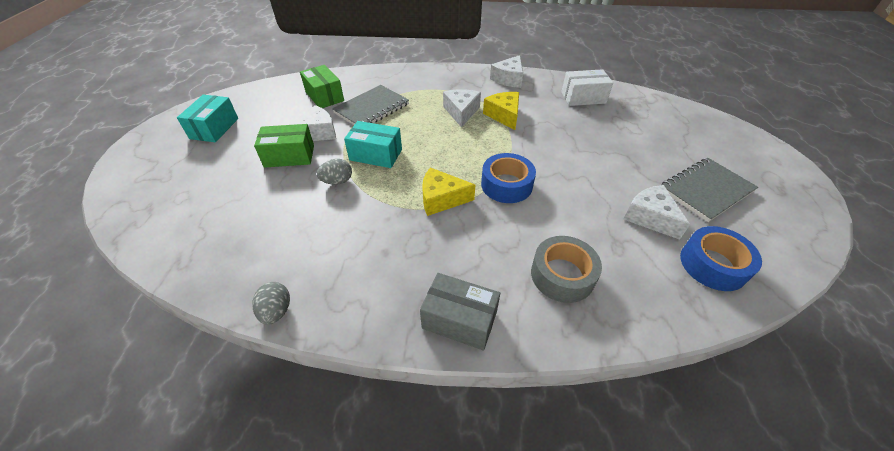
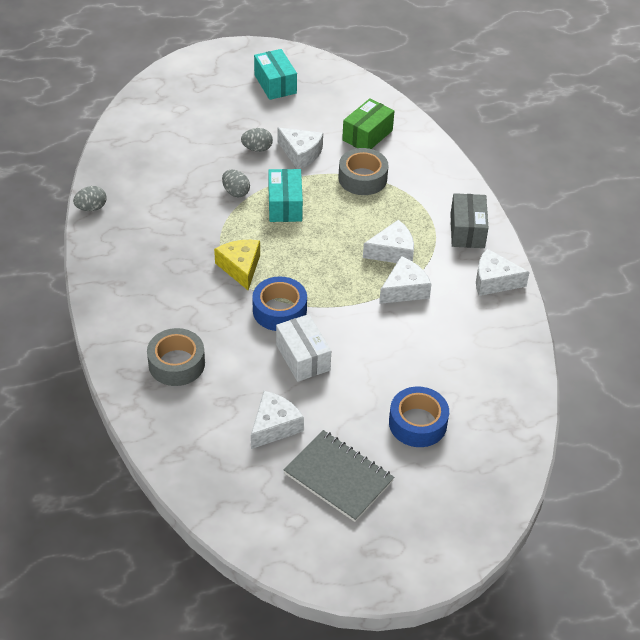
camera: 70 degrees right, 0 degrees up
turquoise box [177,95,238,142] -> turquoise box turned 75 degrees clockwise [254,49,297,100]
green box [254,124,314,168] -> grey egg [241,128,273,152]
grey notebook [332,85,409,125] -> grey tape [338,148,389,195]
grey box [420,273,500,351] -> grey box moved to [450,193,488,248]
yellow cheese [483,92,519,130] -> white cheese [379,256,432,304]
white box [561,69,613,106] -> white box moved to [276,314,331,382]
blue tape [680,226,762,291] -> blue tape moved to [389,386,449,447]

